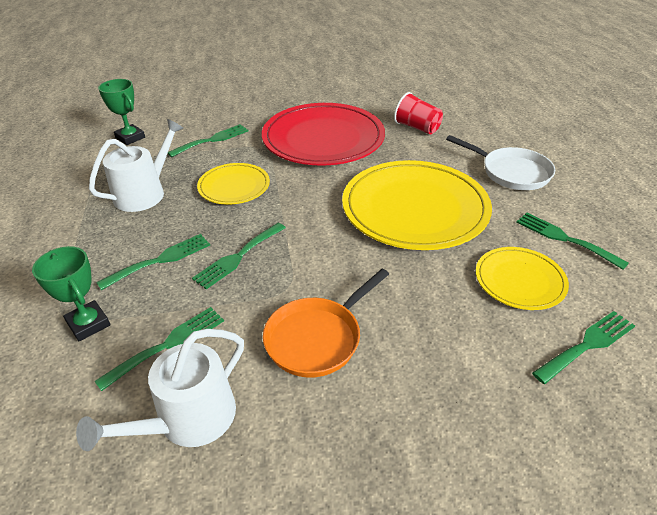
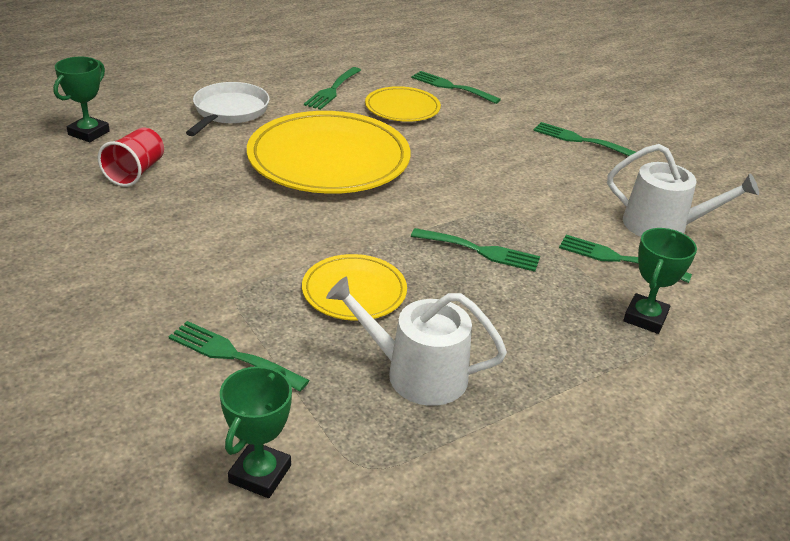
camera: 115 degrees left, 5 degrees down
green fork [96,234,210,290] -> green fork moved to [533,122,636,156]
red plate [262,103,385,166] -> none
orange pan [263,269,389,378] -> none
none -> green trophy [53,57,110,142]

